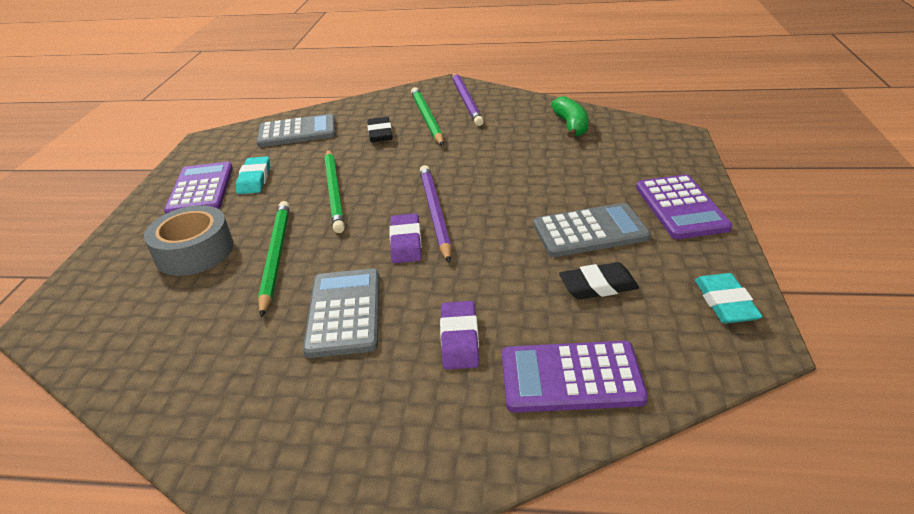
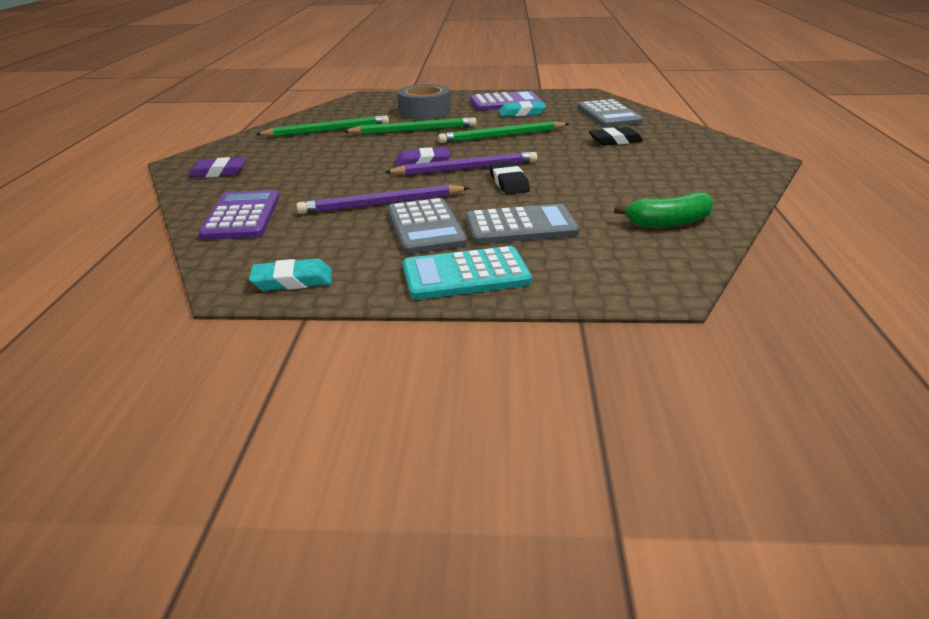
camera: 85 degrees right, 5 degrees down
grey calculator [303,268,380,358] -> grey calculator moved to [465,204,580,244]
green pencil [411,87,444,146] -> green pencil moved to [255,116,389,137]
purple eraser [440,301,479,370] -> purple eraser moved to [188,157,247,178]
purple pencil [452,73,484,126] -> purple pencil moved to [296,185,469,214]
black eraser [559,262,639,300] -> black eraser moved to [489,161,530,194]
purple calculator [636,174,732,239] -> turquoise calculator [403,246,532,300]

